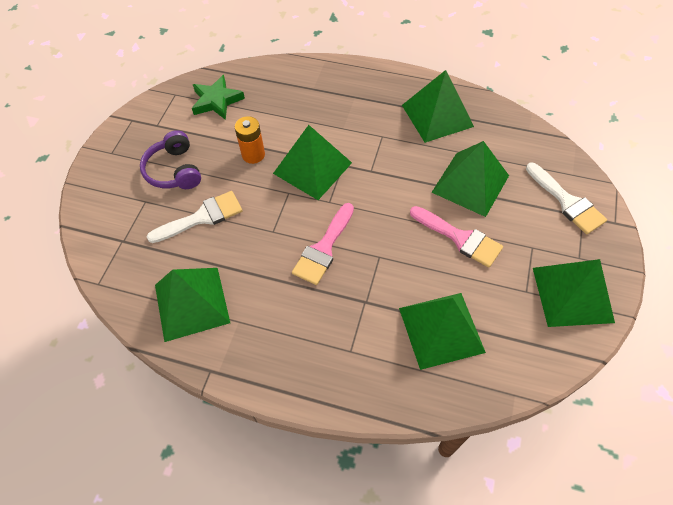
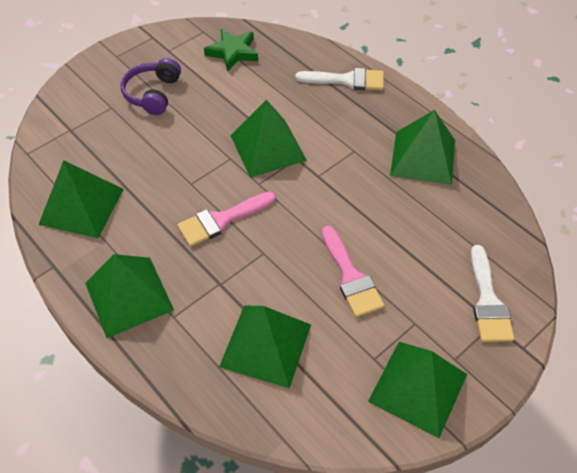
camera: 30 degrees right, 5 degrees down
white brush [147,191,242,243] -> white brush moved to [295,68,384,90]
orange battery [235,116,265,164] -> none
green pyramid [431,141,509,217] -> green pyramid moved to [85,254,174,338]

